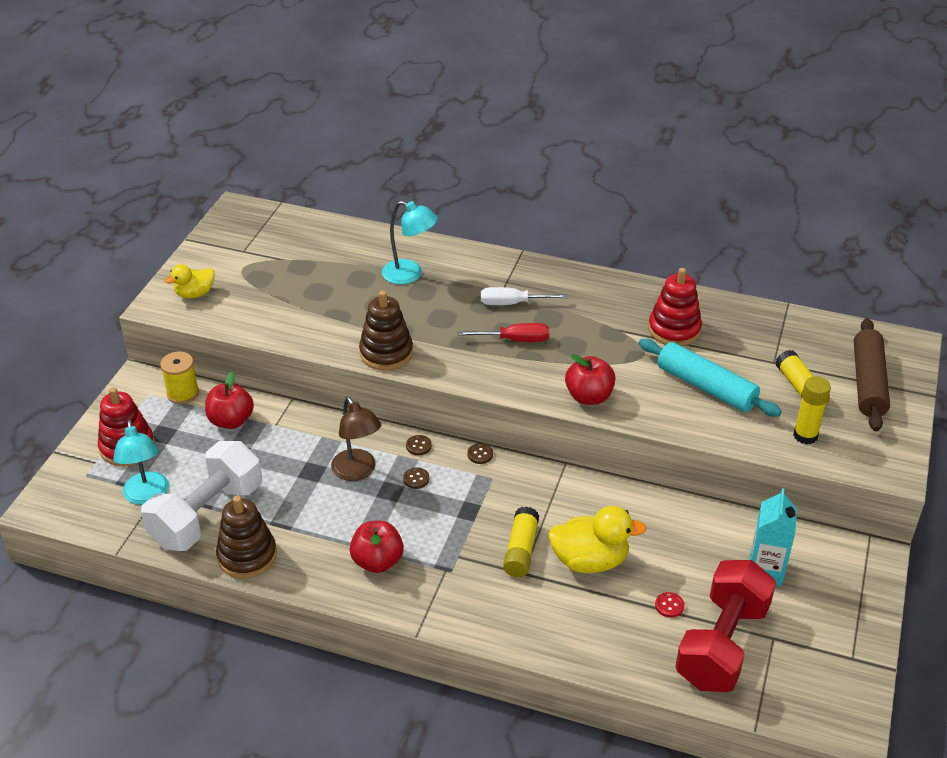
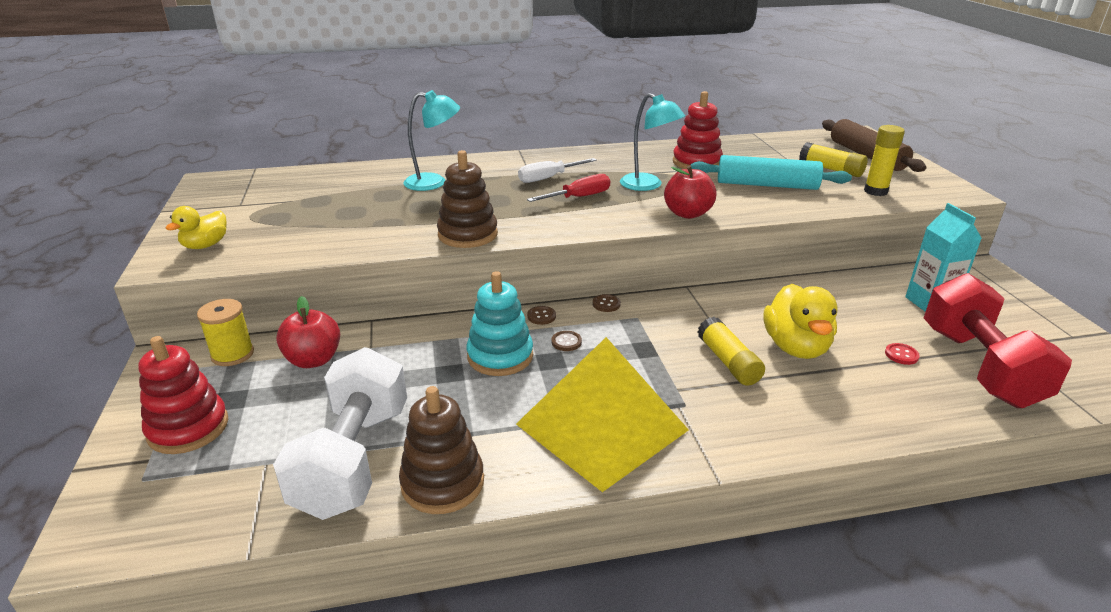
camera: 30 degrees left, 10 degrees down
turquoise lamp [113,420,169,505] -> turquoise lamp moved to [620,93,685,191]
brown lamp [331,397,381,481] -> turquoise stacking toy [466,271,533,376]
red apple [350,521,404,573] -> yellow pyramid [516,337,689,492]
yellow duck [548,506,647,573] -> yellow duck turned 120 degrees clockwise [764,284,838,359]

